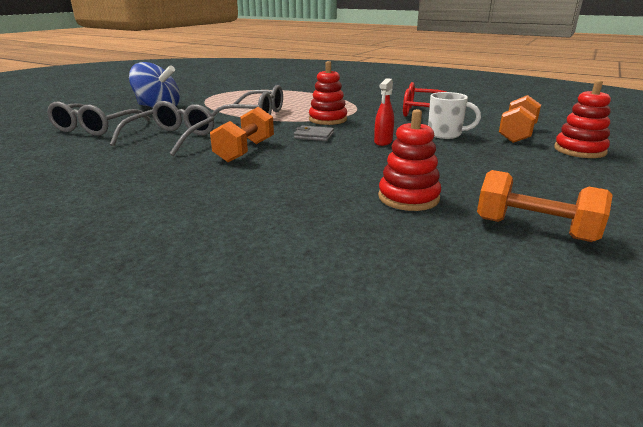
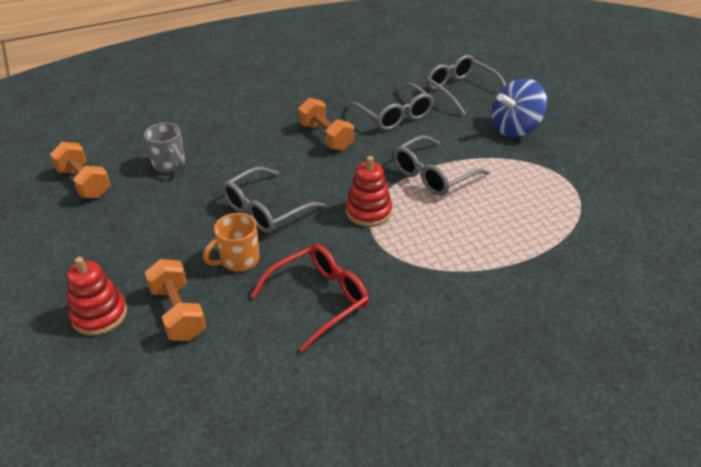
camera: 125 degrees right, 15 degrees up
grey wallet [294,126,334,141] -> none
red spray bottle [374,78,394,146] -> grey glasses [222,167,326,233]
red stacking toy [378,109,441,211] -> grey mug [144,123,185,173]
white mug [428,92,481,139] -> orange mug [203,213,260,272]
orange dumbbell [477,170,613,242] -> orange dumbbell turned 75 degrees clockwise [50,142,111,198]

